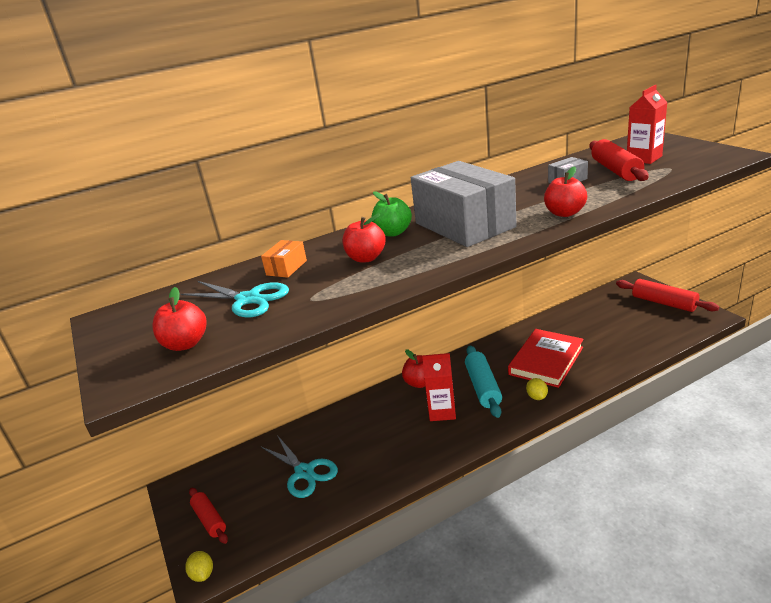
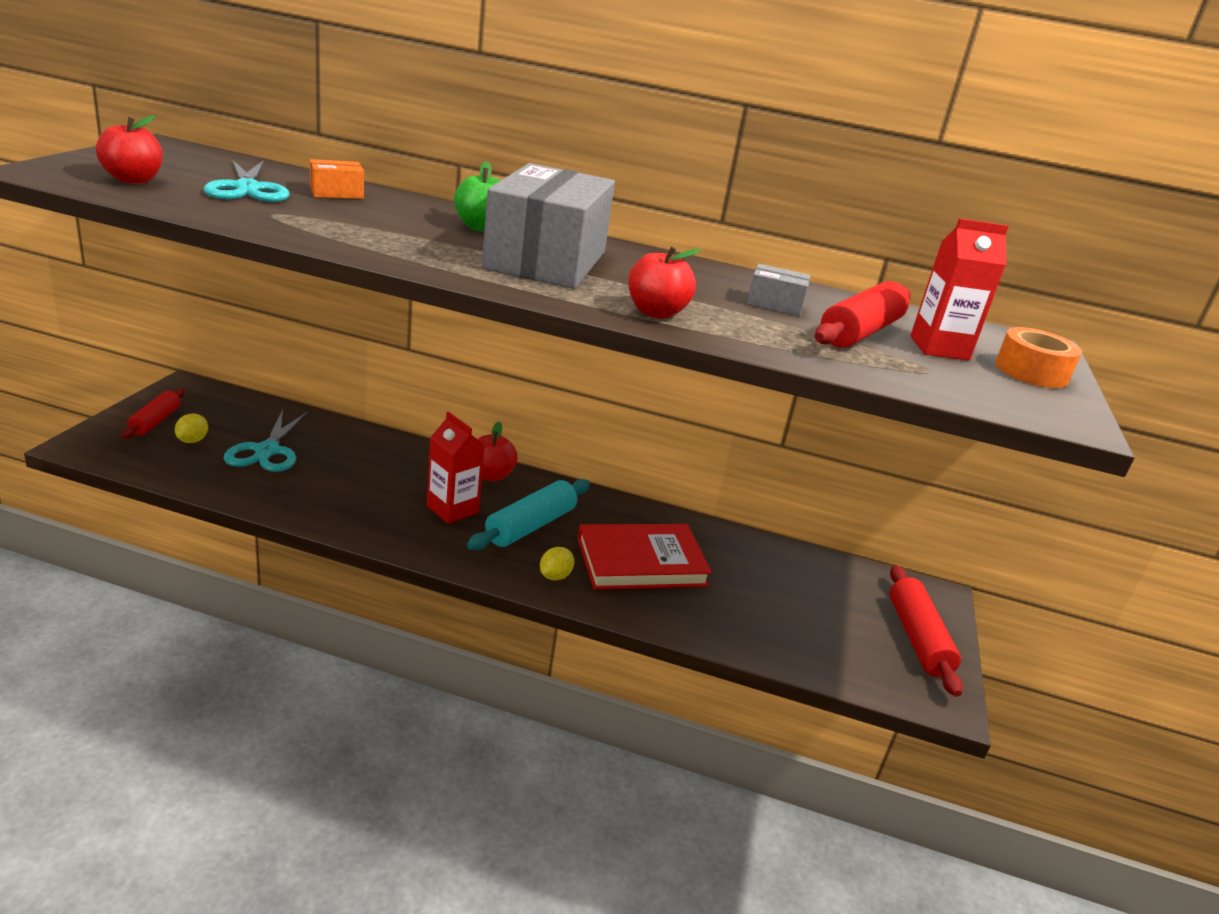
camera: 35 degrees right, 0 degrees up
yellow lemon [186,551,213,582] -> yellow lemon moved to [175,414,208,443]
red apple [342,213,386,263] -> none
none -> orange tape [995,327,1082,388]

